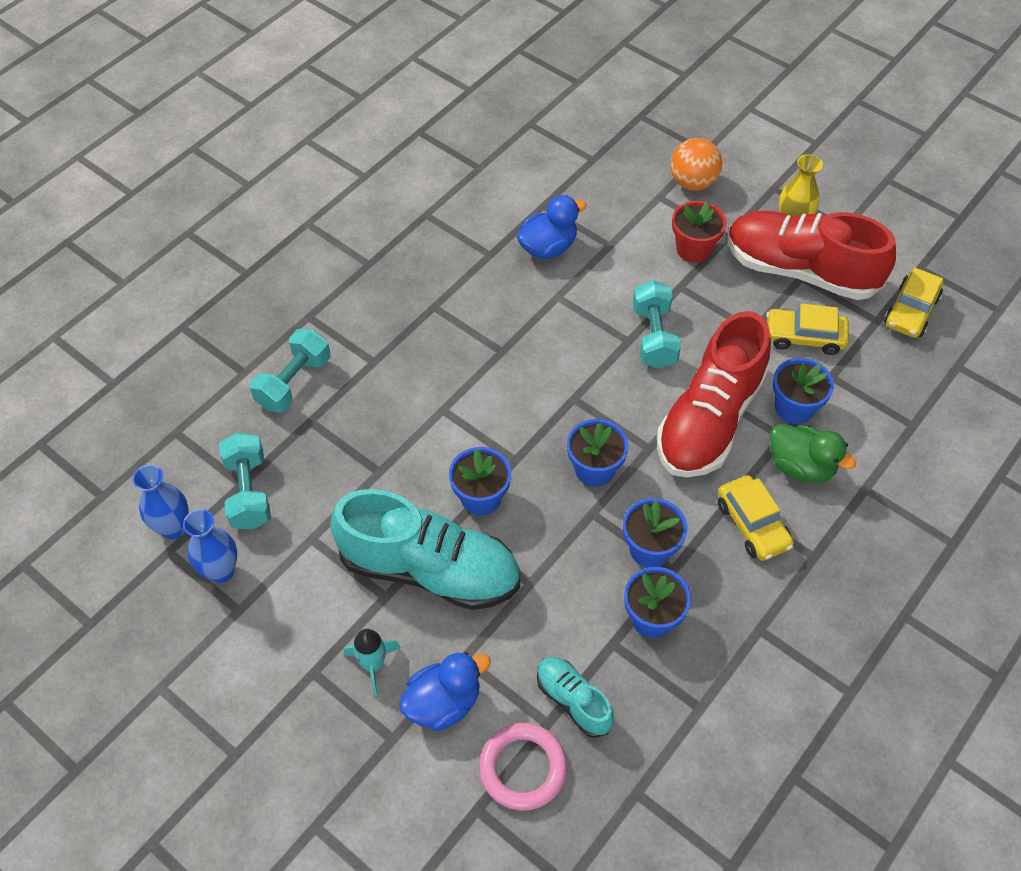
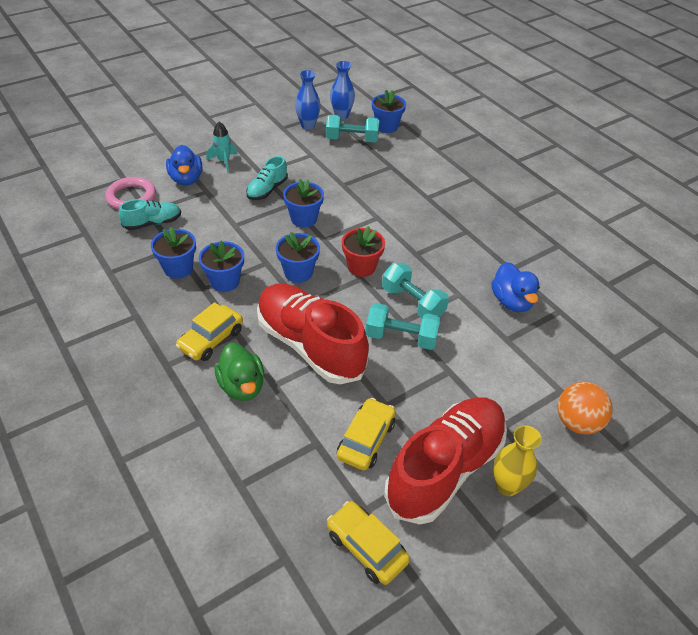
camera: 105 degrees right, 10 degrees down
turquoise dumbbell [250,329,330,413] -> turquoise dumbbell moved to [382,263,449,318]
turquoise shoe [330,489,520,610] -> turquoise shoe [246,156,288,200], size x0.48
red flower pot [672,201,727,263] -> red flower pot moved to [342,226,385,277]
yellow car [718,475,794,561] -> yellow car turned 45 degrees counterclockwise [176,302,243,361]
green duck [770,424,856,483] -> green duck turned 75 degrees counterclockwise [215,342,264,401]
blue flower pot [773,358,834,424] -> blue flower pot moved to [372,90,406,133]

